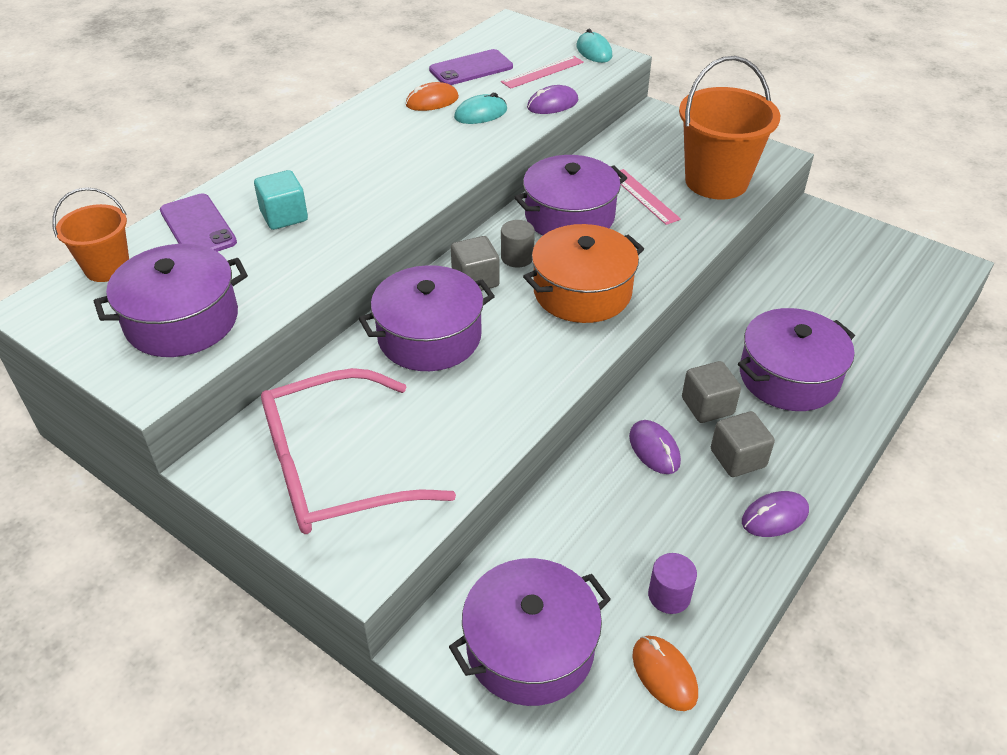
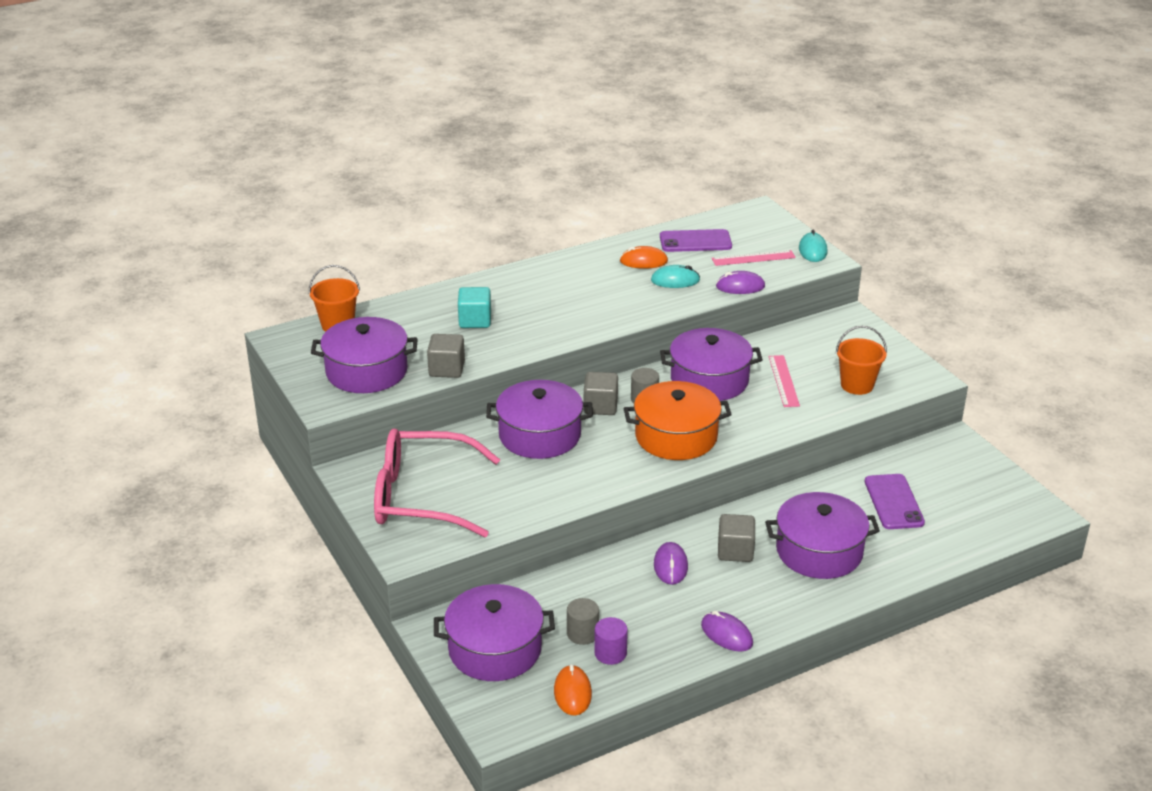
camera: 25 degrees right, 10 degrees down
purple phone [160,193,237,252] -> purple phone moved to [865,474,925,529]
orange bucket [679,56,780,199] -> orange bucket [836,326,887,395], size x0.57
grey cube [711,411,775,477] -> grey cube moved to [427,334,465,378]
purple mouse [742,491,809,537] -> purple mouse turned 45 degrees clockwise [701,611,753,652]
none -> grey cylinder [567,598,599,645]

